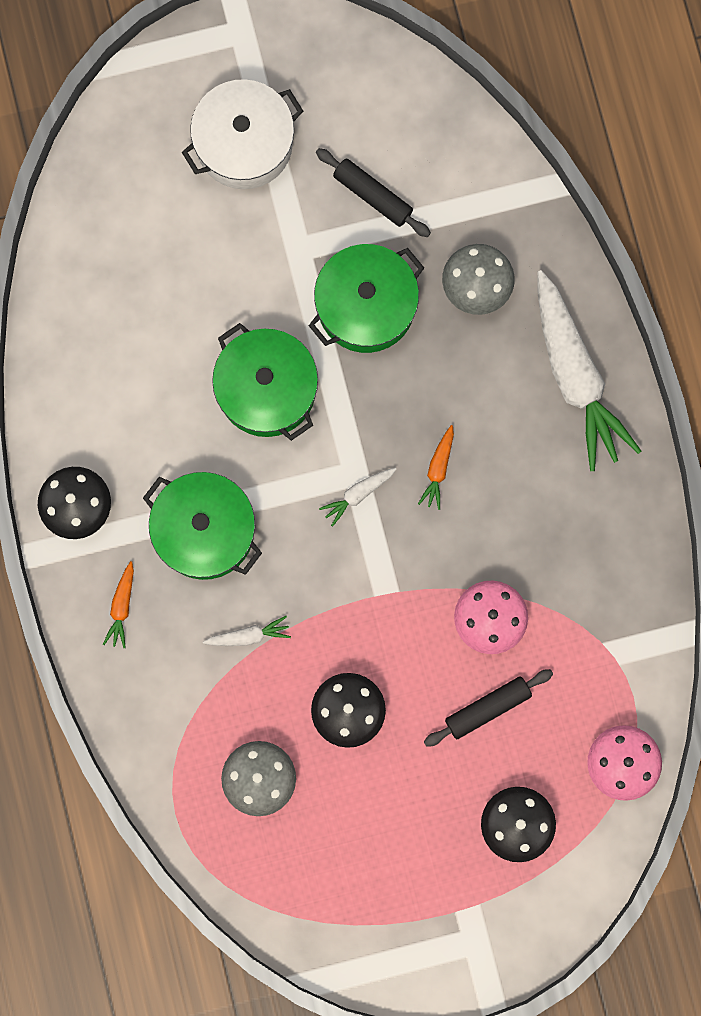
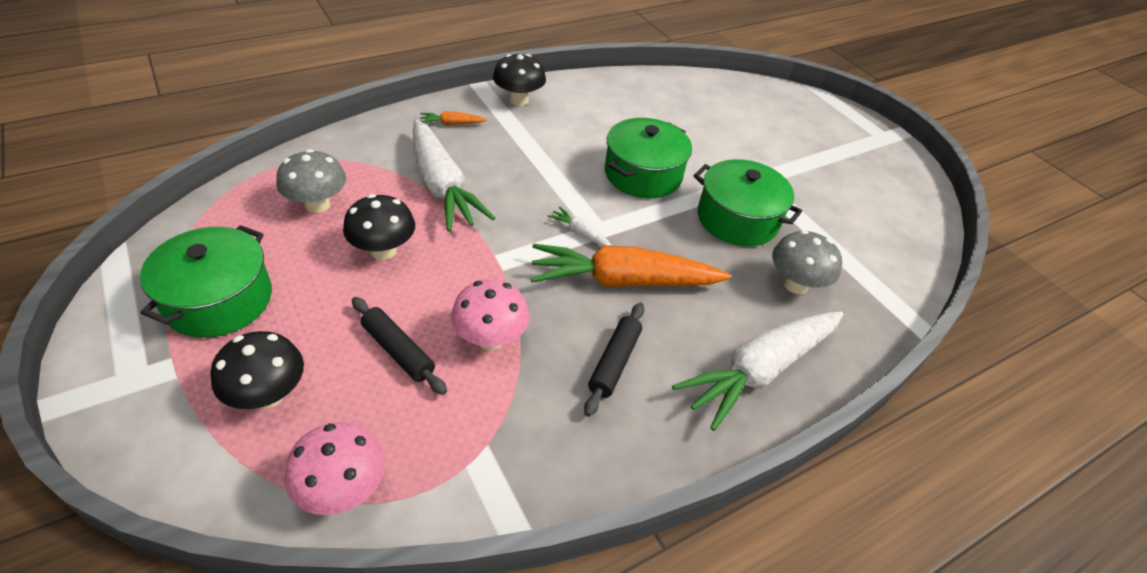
camera: 70 degrees right, 35 degrees down
green pot [143,472,262,580] -> green pot moved to [140,225,272,338]
white pot [182,79,303,189] -> none
white carrot [203,616,291,646] -> white carrot [413,119,495,232], size x2.41
black rolling pin [316,148,431,237] -> black rolling pin moved to [584,302,645,417]
orange carrot [418,425,454,510] -> orange carrot [531,244,731,287], size x2.41

